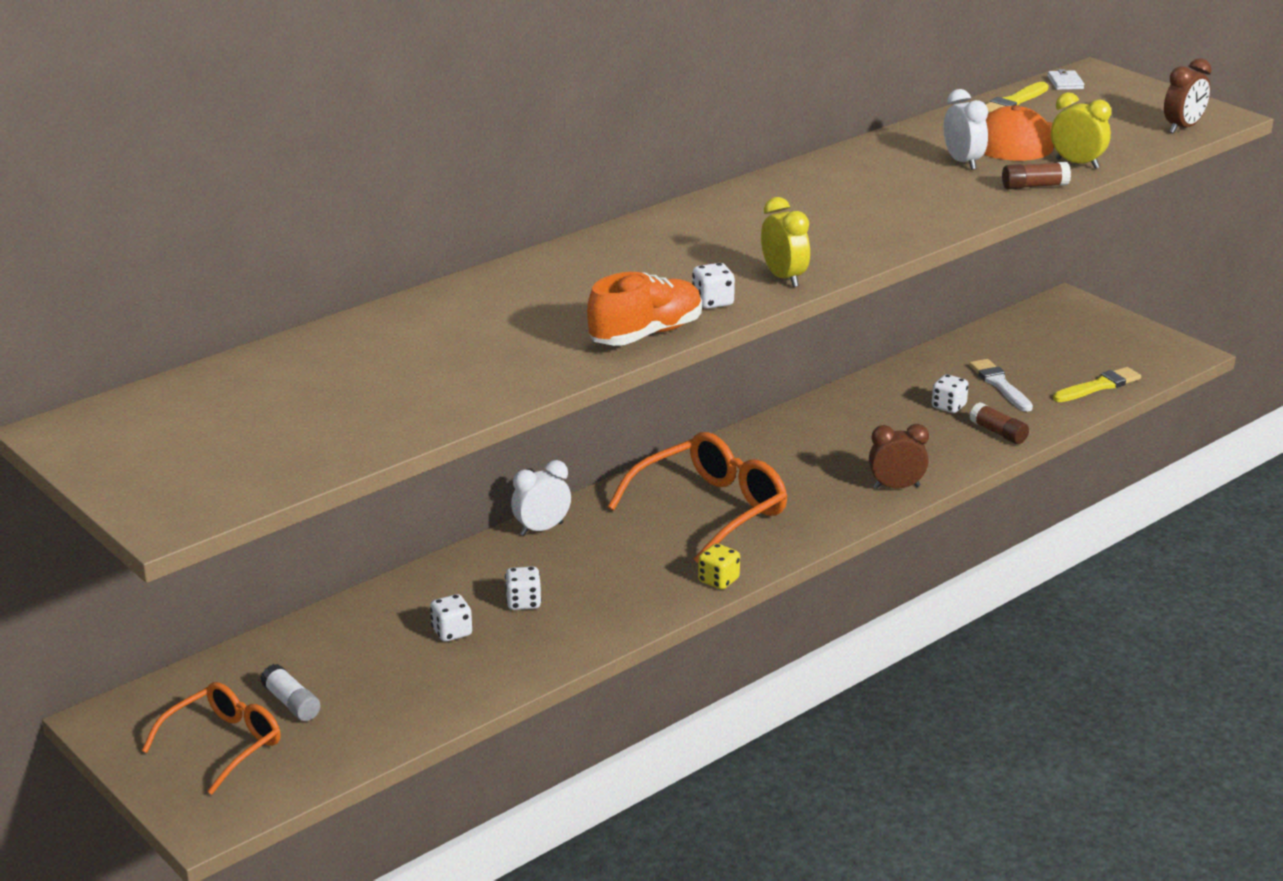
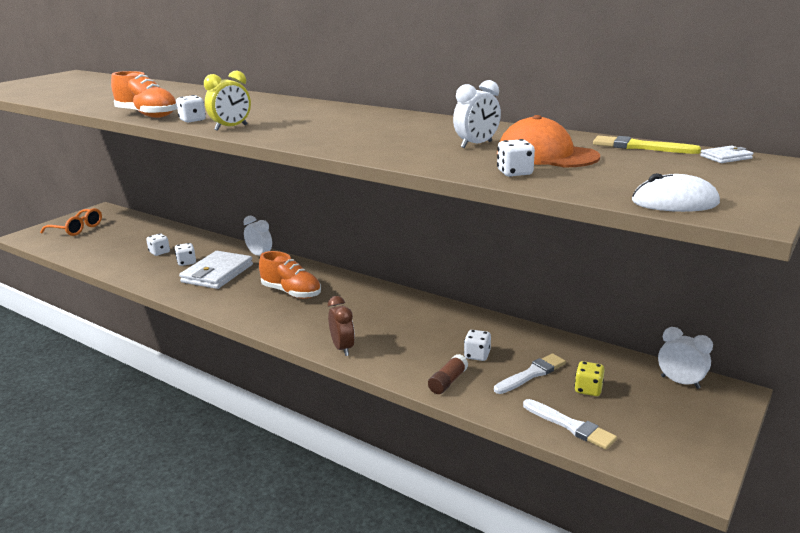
camera: 75 degrees right, 5 degrees down
white glue stick [260,664,320,721] -> none
orange glasses [608,432,787,563] -> orange shoe [259,251,321,299]
yellow dice [698,543,740,589] -> yellow dice moved to [574,361,605,396]
brown glue stick [1002,162,1071,189] -> none
yellow clock [1051,92,1111,169] -> white dice [497,139,535,177]
yellow brush [1053,367,1141,402] -> white brush [523,399,617,450]
brown clock [1164,58,1212,134] -> white mouse [632,173,720,212]
none -> white wallet [179,251,253,289]
none -> white clock [658,327,713,389]

